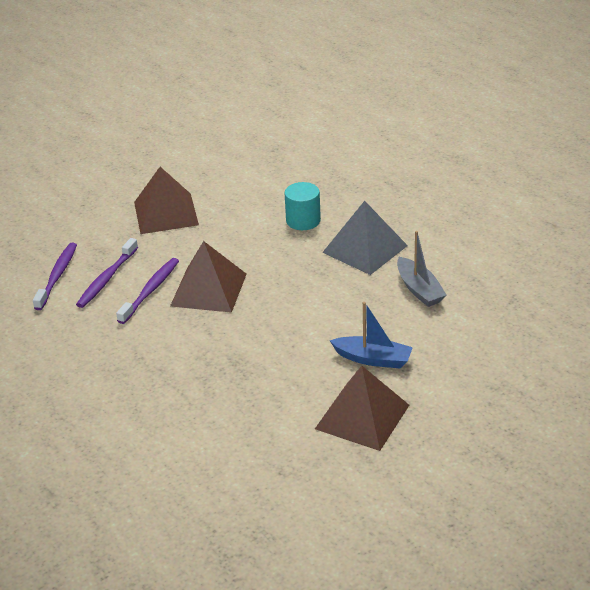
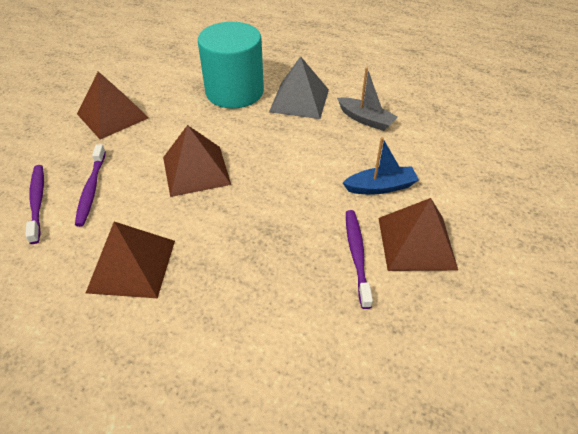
camera: 30 degrees left, 10 degrees up
purple toothbrush [116,258,179,324] -> purple toothbrush moved to [346,210,373,309]
turquoise cylinder [284,182,321,230] -> turquoise cylinder [198,22,264,109], size x1.99
none -> brown pyramid [86,222,175,298]

